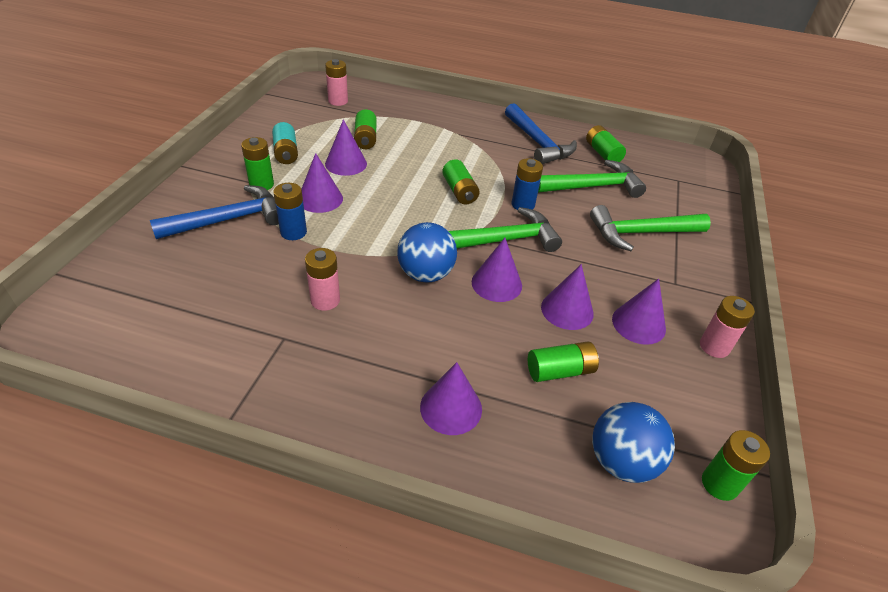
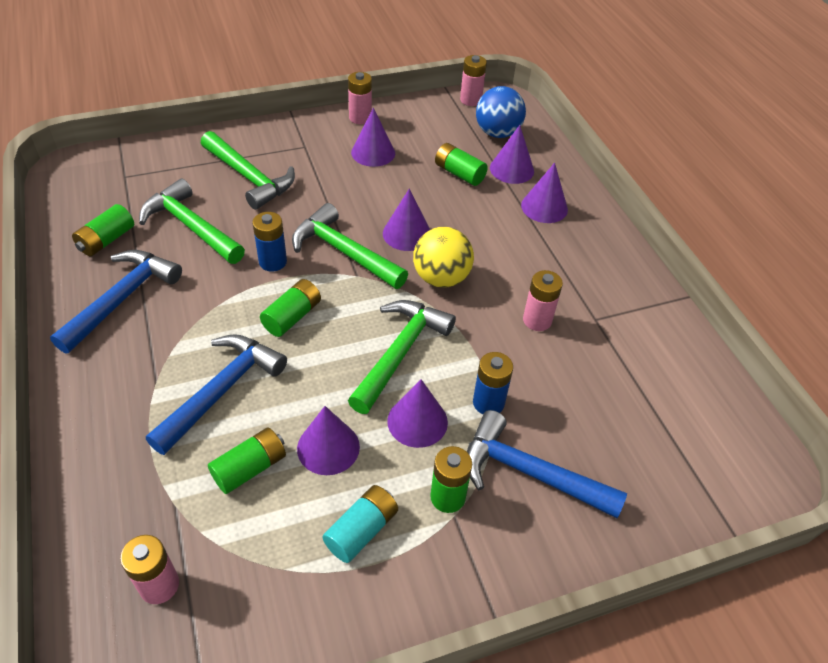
camera: 125 degrees left, 5 degrees up
blue ball [397,222,457,282] -> yellow ball [413,227,474,288]
purple cone [541,264,594,330] -> purple cone moved to [490,125,534,184]
green battery [702,430,770,501] -> pink battery [460,55,487,106]
none -> blue hammer [146,334,287,455]
none -> green hammer [348,300,456,414]

